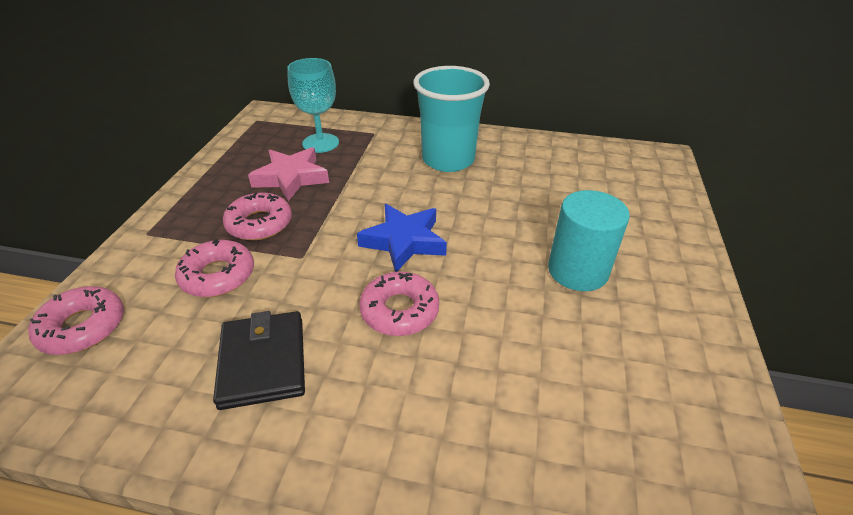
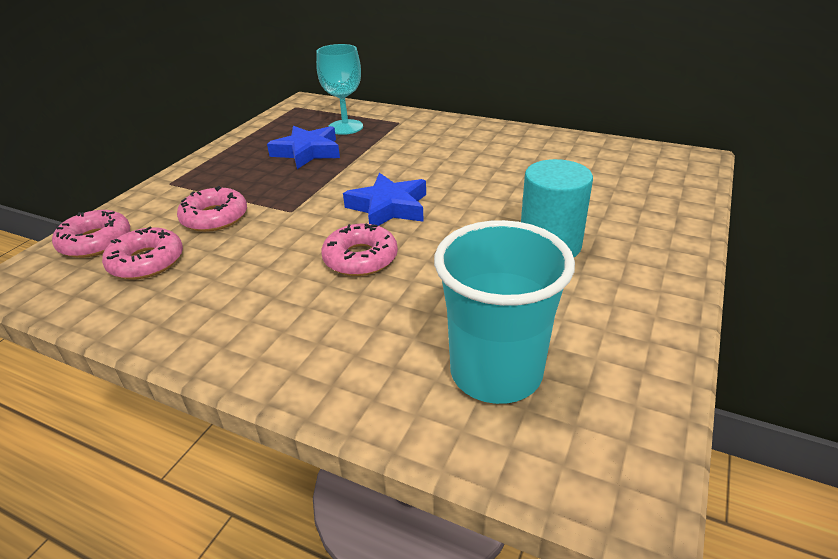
camera: 15 degrees right, 5 degrees down
black wallet [213,311,305,410] -> none
pink donut [223,192,292,241] -> pink donut moved to [102,227,183,279]
pink star [248,147,329,201] -> blue star [267,126,340,169]
turquoise cup [413,66,490,172] -> turquoise cup moved to [434,220,575,404]

